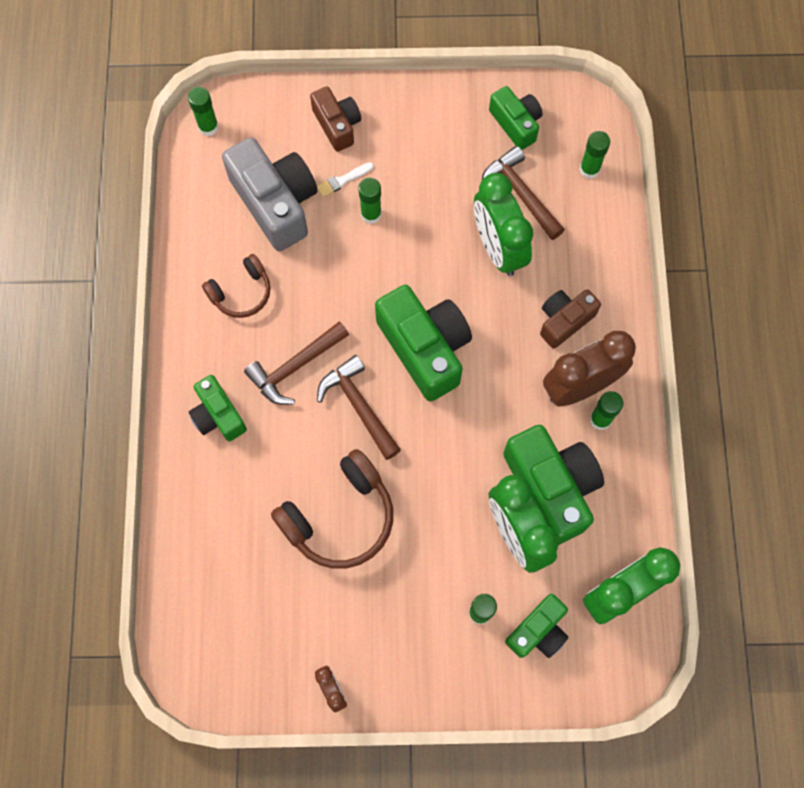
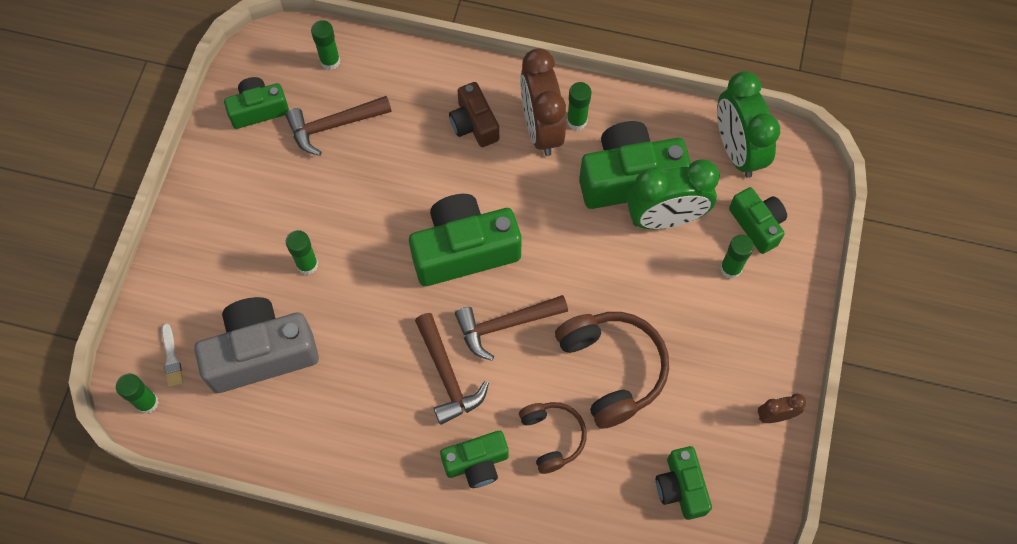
camera: 75 degrees left, 5 degrees down
brown headphones [202,254,271,318] -> brown headphones moved to [519,402,587,474]
brown camera [310,86,361,152] -> none
white brush [317,162,374,197] -> white brush moved to [162,324,183,387]
green clock [474,173,533,276] -> none
none -> green camera [656,446,712,520]

